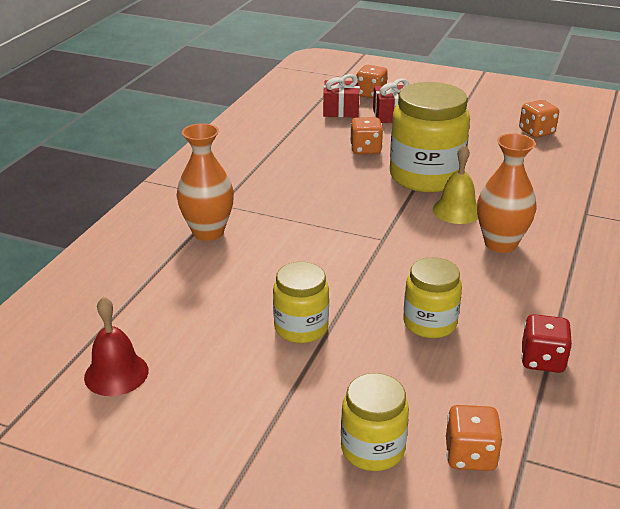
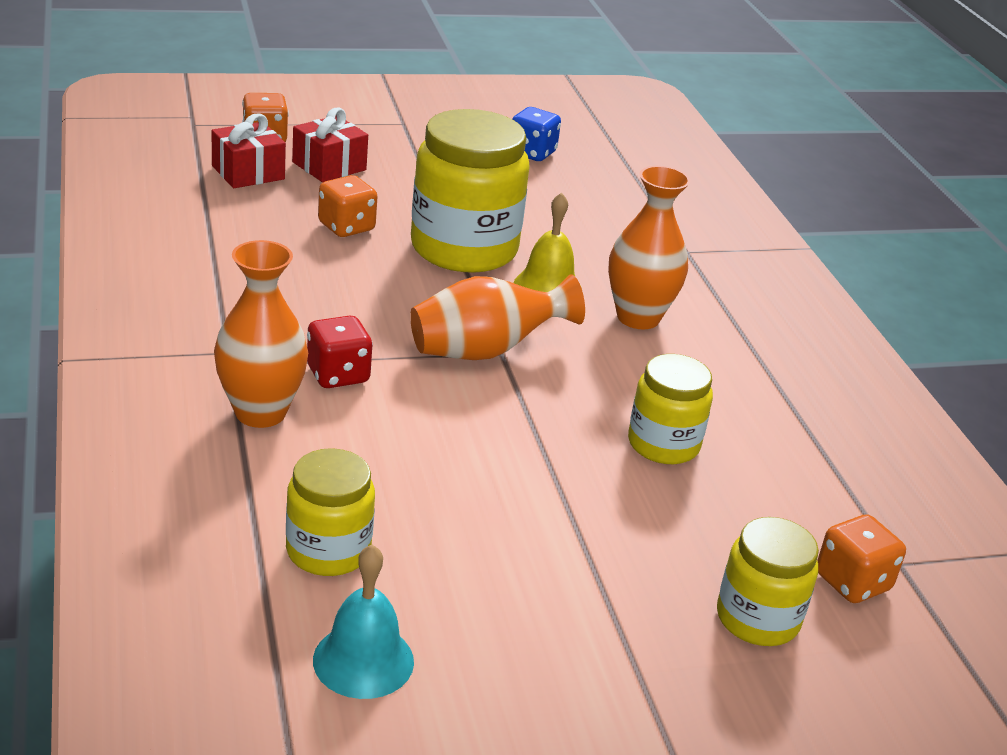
camera: 40 degrees left, 0 degrees up
red bell [84,297,148,396] -> turquoise bell [313,544,414,699]
yellow jar [273,262,329,343] -> yellow jar moved to [286,448,375,576]
orange dice [519,100,559,138] -> blue dice [512,107,561,161]
red dice [521,314,572,373] -> red dice moved to [307,316,373,388]
none -> orange vase [410,274,585,360]

